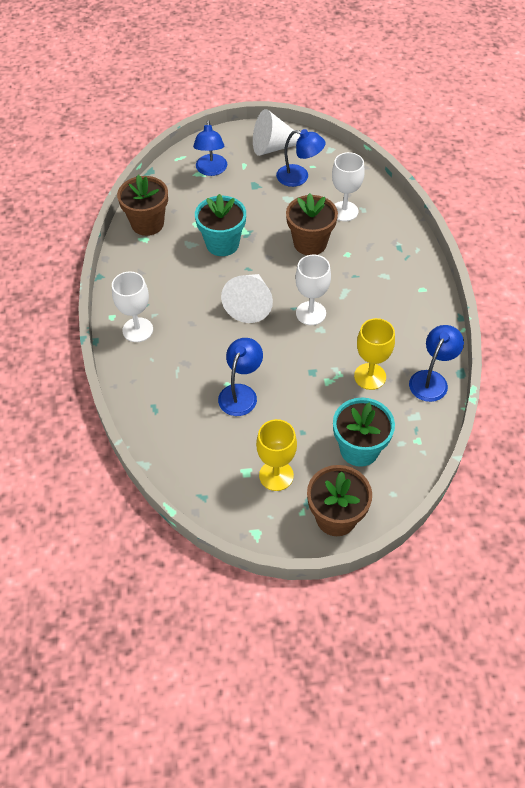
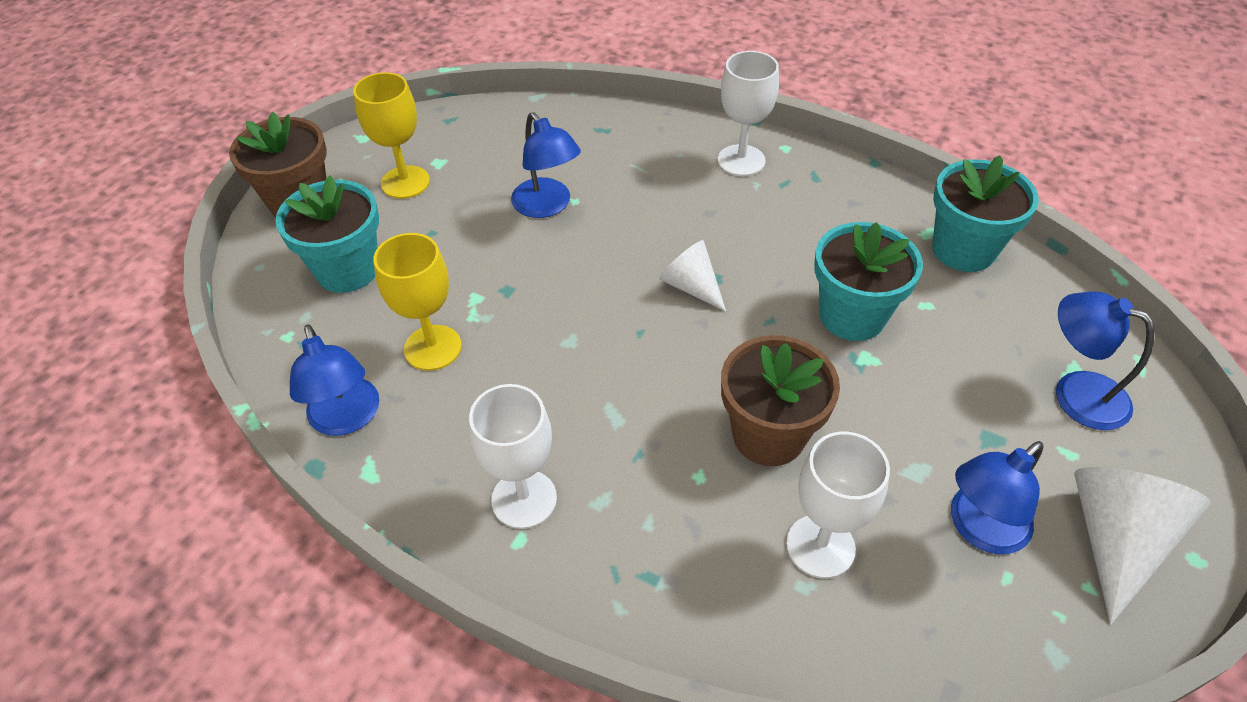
camera: 125 degrees right, 5 degrees down
brown flower pot [117,175,168,236] -> turquoise flower pot [932,155,1039,272]
white cone [221,274,273,323] -> white cone [659,240,726,311], size x0.63
white goblet [295,255,331,325] -> white goblet moved to [469,384,557,529]

